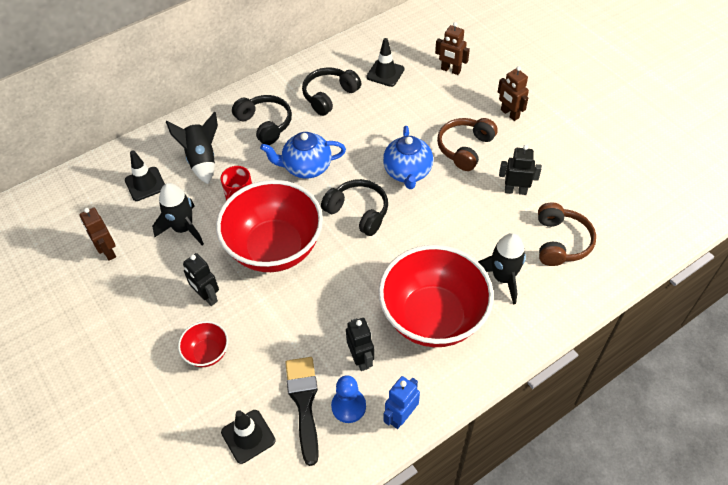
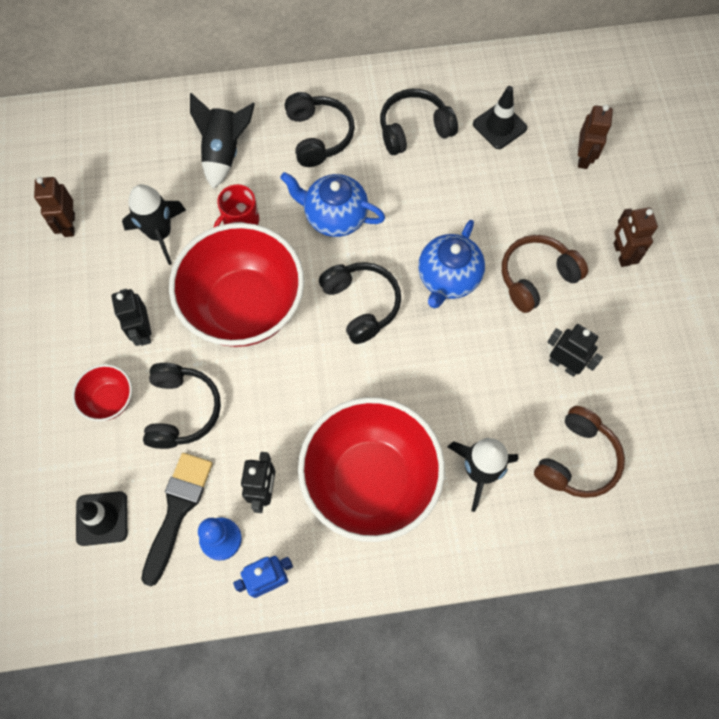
camera: 25 degrees right, 15 degrees up
black traffic cone [125,150,165,201] -> none
brown robot [435,22,470,75] -> brown robot turned 135 degrees counterclockwise [578,105,613,169]
none -> black headphones [143,363,221,449]

